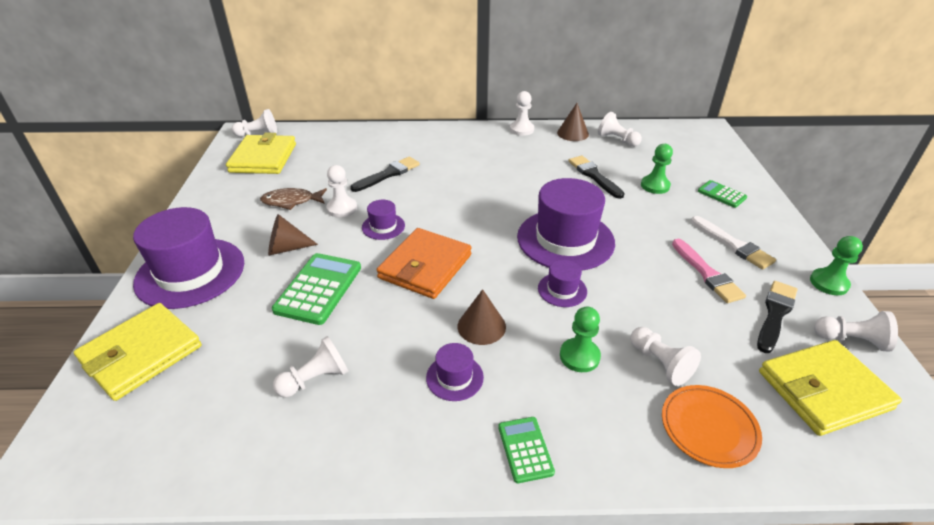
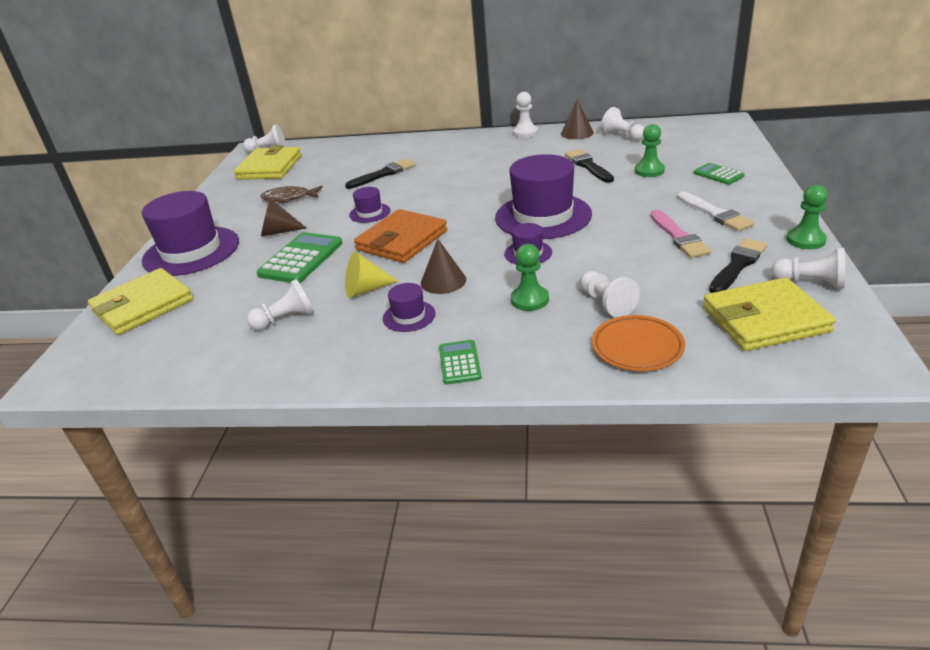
camera: 10 degrees right, 5 degrees down
white pawn [327,165,357,218] -> none
none -> yellow cone [345,252,398,298]

